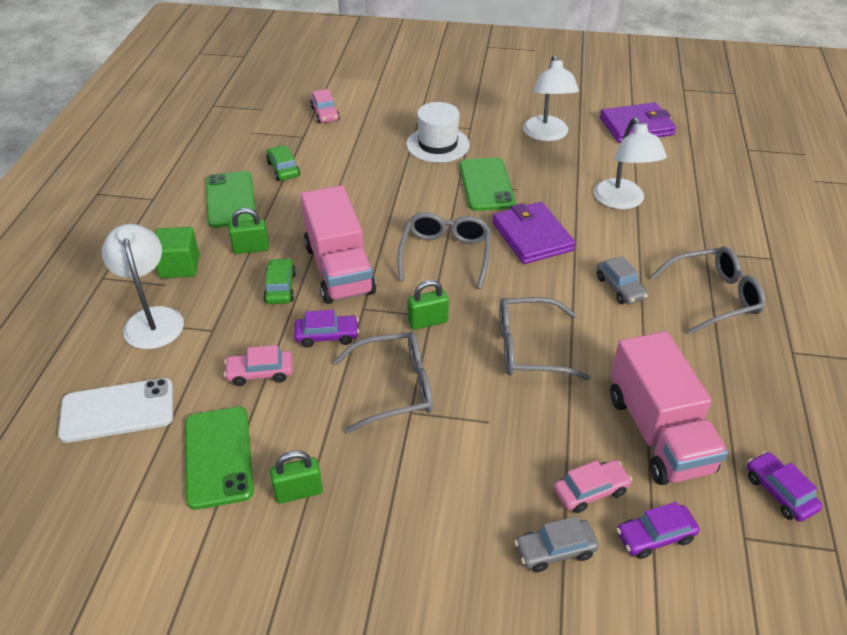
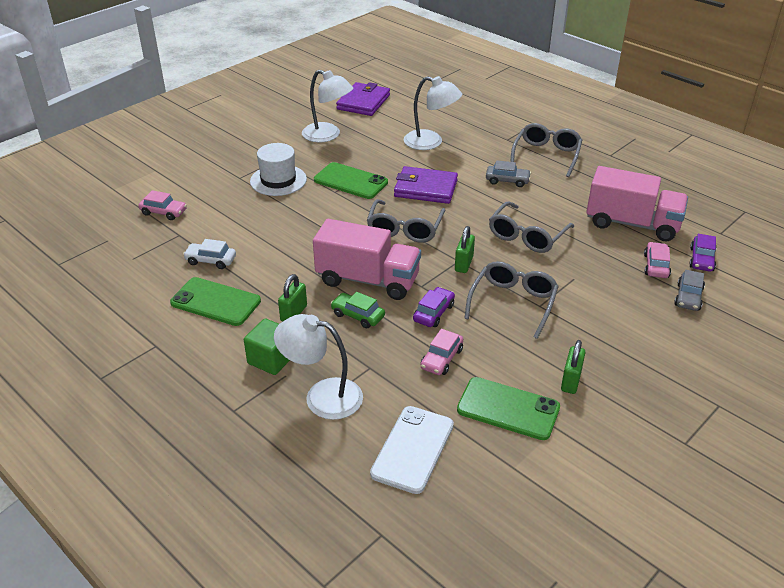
camera: 55 degrees left, 5 degrees down
green car [266,145,300,181] -> white car [183,239,236,269]
grey glasses [398,212,491,289] -> grey glasses turned 120 degrees counterclockwise [367,199,445,243]
purple car [747,451,823,522] -> none

